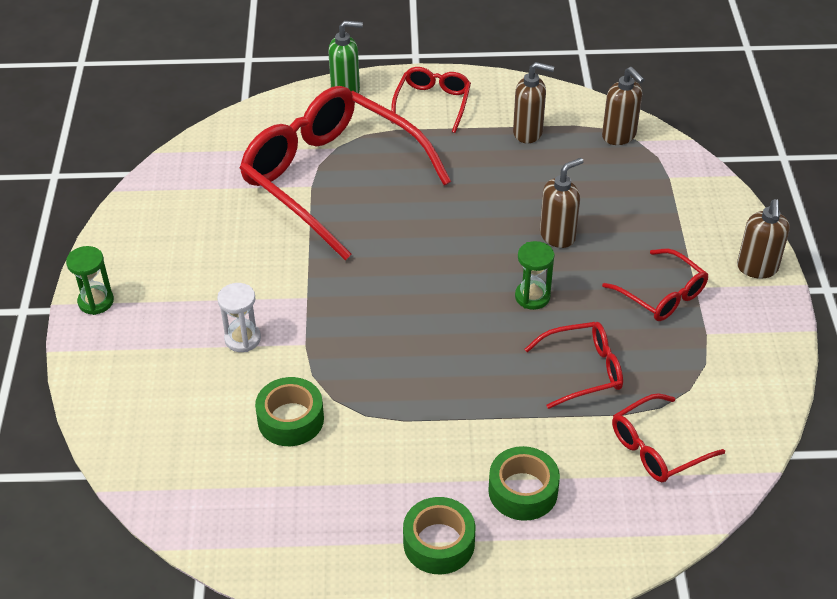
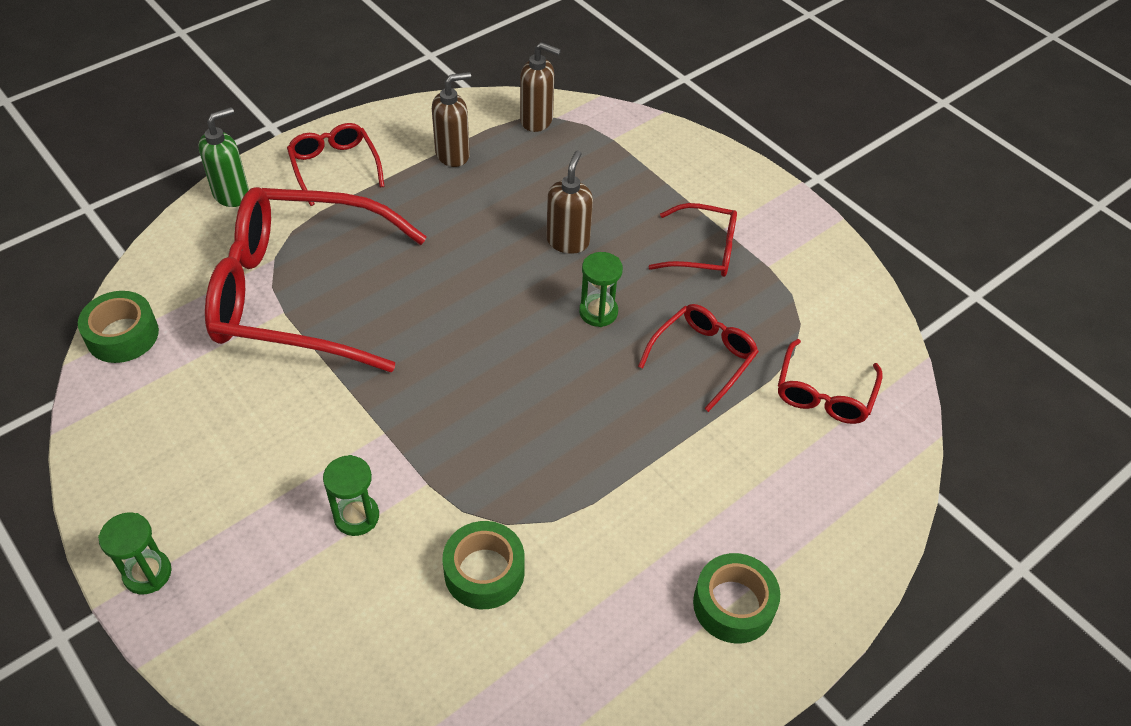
camera: 40 degrees left, 5 degrees up
white hourglass [217,283,261,352] -> green hourglass [323,455,379,536]
green tape [488,446,560,521] -> green tape moved to [78,291,159,363]
brown soap dispenser [737,199,790,279] -> none

